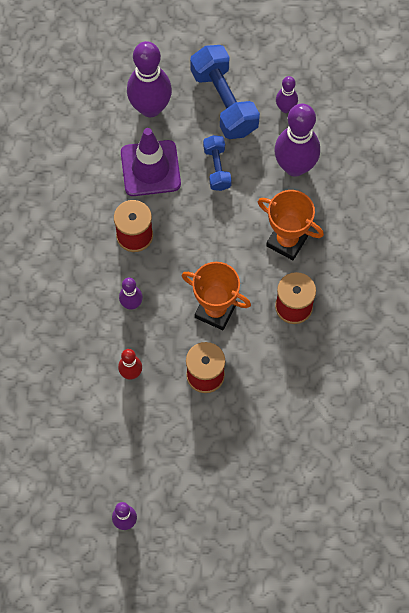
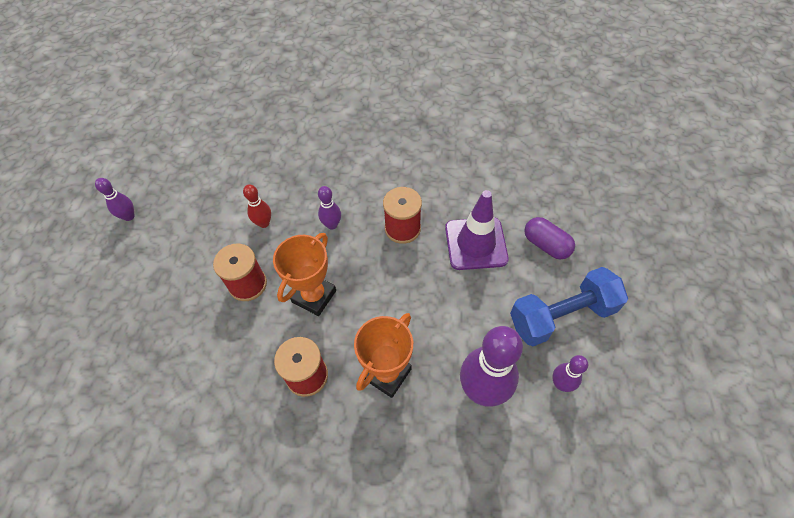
camera: 95 degrees right, 10 degrees down
purple bowling pin [127,41,172,117] -> purple capsule [524,217,575,259]
blue dumbbell [203,135,232,191] -> none

